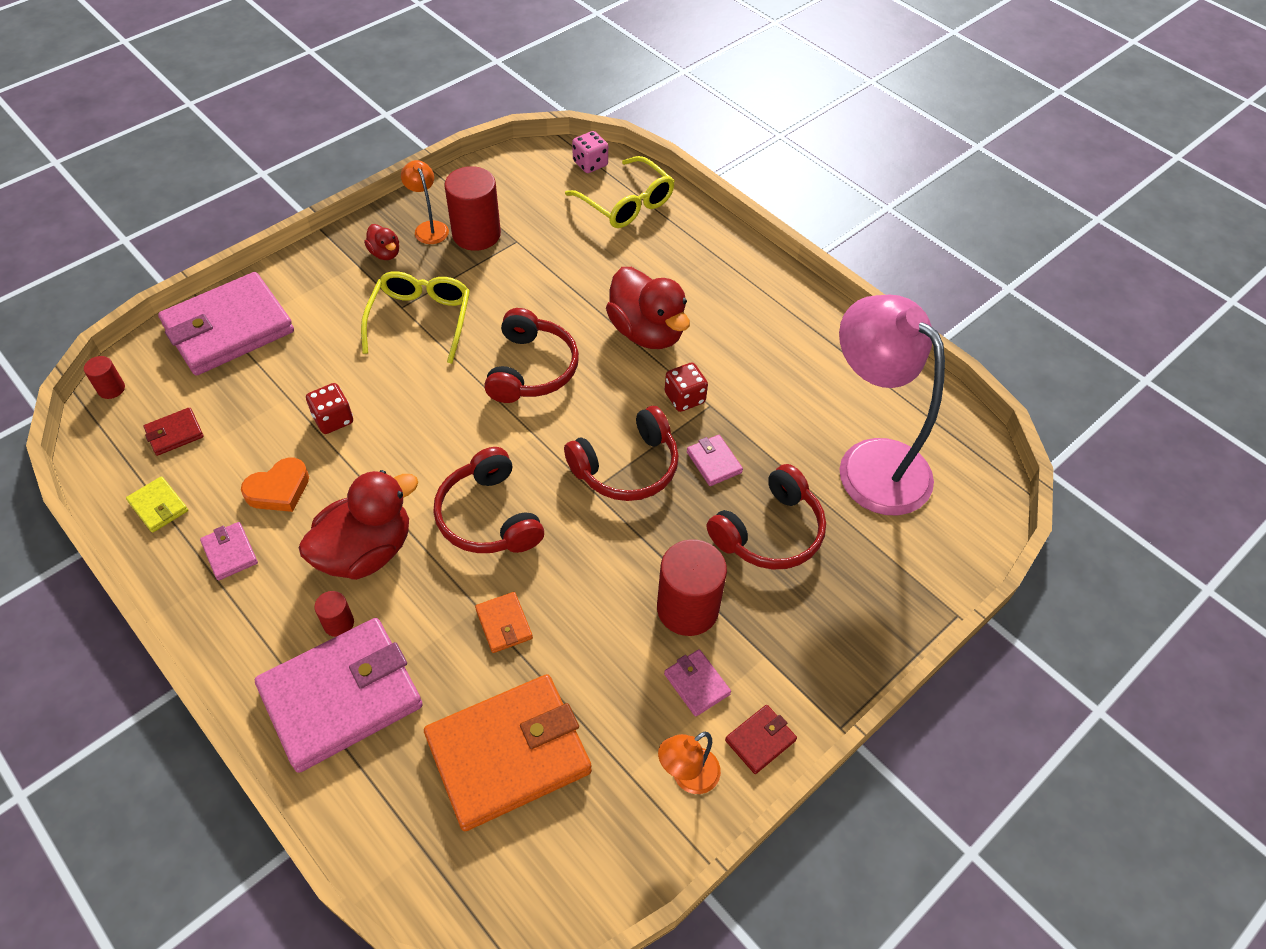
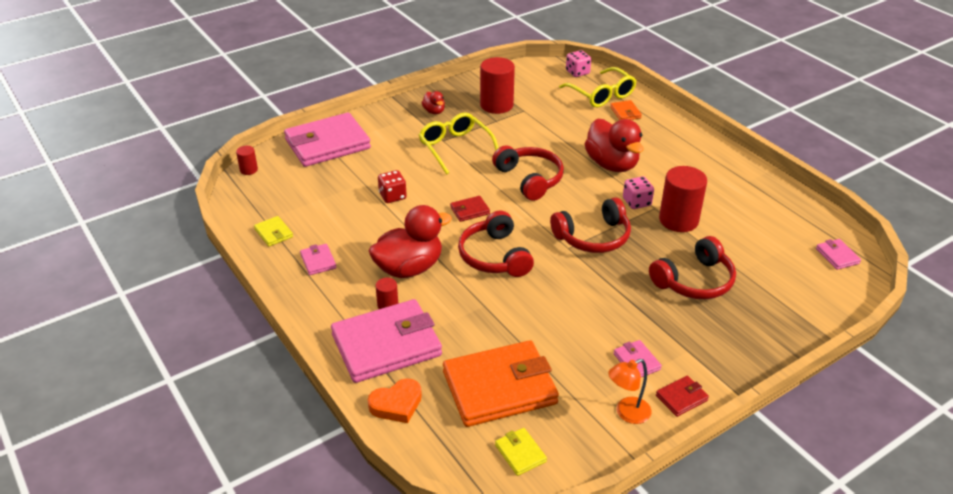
camera: 10 degrees right, 15 degrees down
red wallet [144,407,204,456] -> red wallet moved to [450,196,490,222]
orange heart [241,458,309,512] -> orange heart moved to [368,378,422,423]
yellow glasses [361,271,470,364] -> yellow glasses turned 45 degrees counterclockwise [419,113,499,175]
orange lamp [401,160,449,244] -> none
orange wallet [475,592,533,653] -> orange wallet moved to [610,100,642,120]
red headphones [484,308,579,403] -> red headphones turned 45 degrees counterclockwise [492,145,564,201]
red cylinder [657,539,727,636] -> red cylinder moved to [659,166,707,232]
red dice [665,363,708,412] -> pink dice [623,176,654,209]
pink wallet [687,435,743,486] -> pink wallet moved to [816,239,861,270]
pink lamp [839,295,945,515] -> none
none -> yellow wallet [495,428,547,476]

